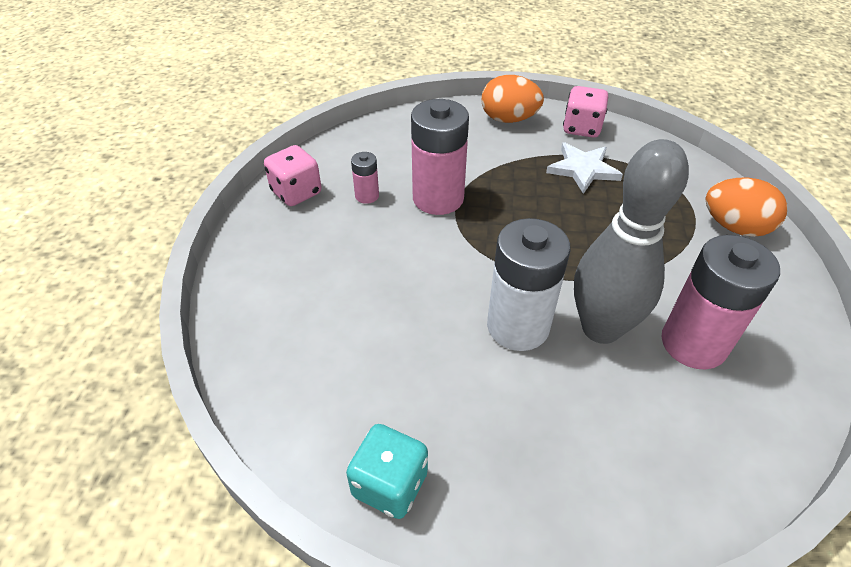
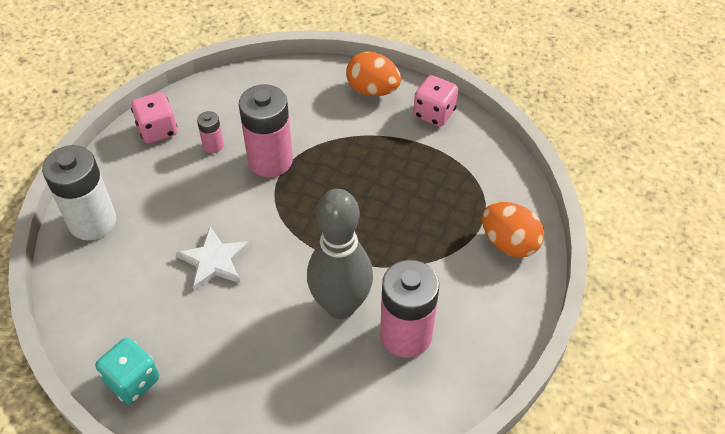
camera: 15 degrees right, 5 degrees up
white battery [487,218,571,351] -> white battery moved to [42,145,116,240]
white star [546,143,623,194] -> white star moved to [176,226,250,291]

